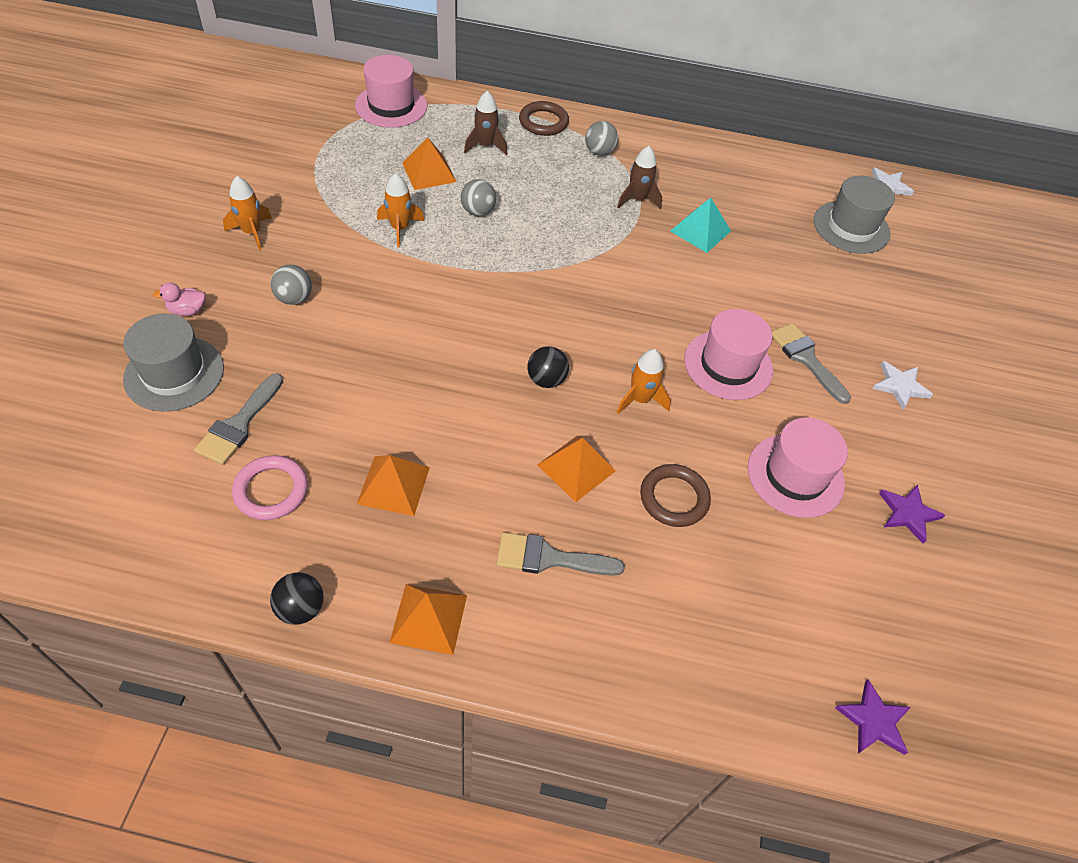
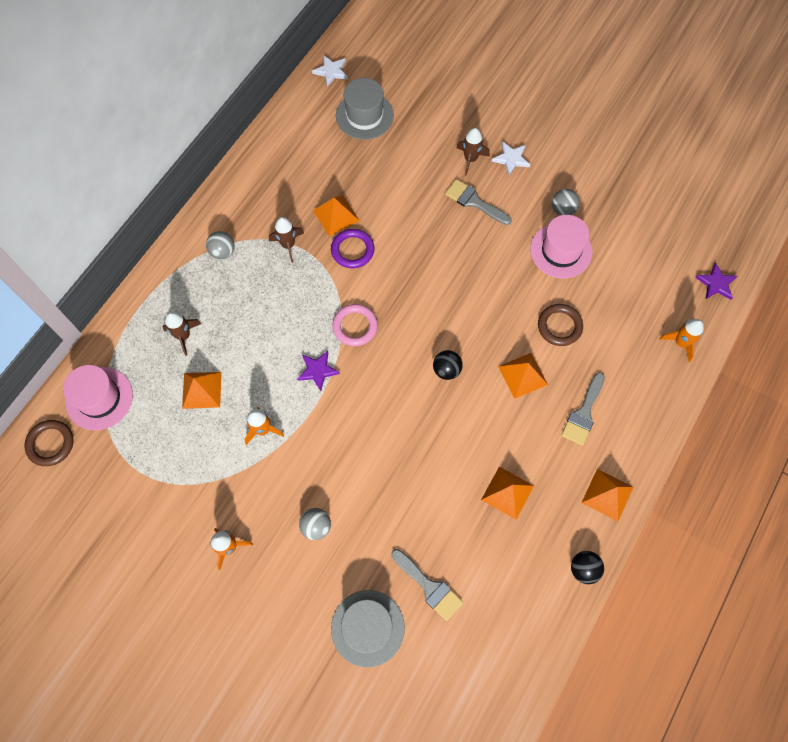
camera: 65 degrees left, 15 degrees up
pink duck [153,282,205,316] -> none
pink ring [232,455,308,520] -> pink ring moved to [332,304,378,346]
grey ball [461,179,496,216] -> grey ball moved to [552,189,580,215]
brown ring [519,101,569,136] -> brown ring moved to [24,420,74,466]
orange rocket [616,349,671,414] -> orange rocket moved to [659,319,704,362]
turquoise pyramid [671,197,731,253] -> orange pyramid [313,195,360,236]
pink hat [685,309,773,400] -> none
grey brush [772,323,851,404] -> grey brush turned 45 degrees clockwise [445,179,512,225]
purple star [879,485,945,544] -> purple star moved to [297,351,340,391]
none -> purple ring [331,229,375,268]
none -> brown rocket [457,128,490,176]

